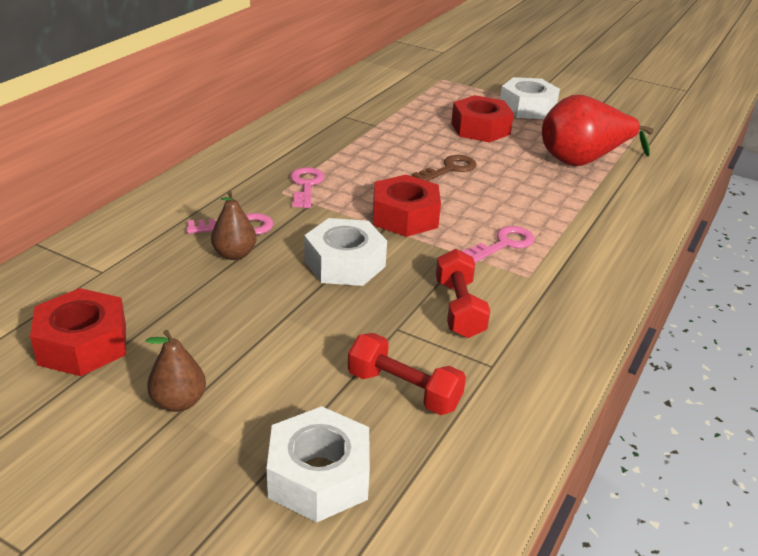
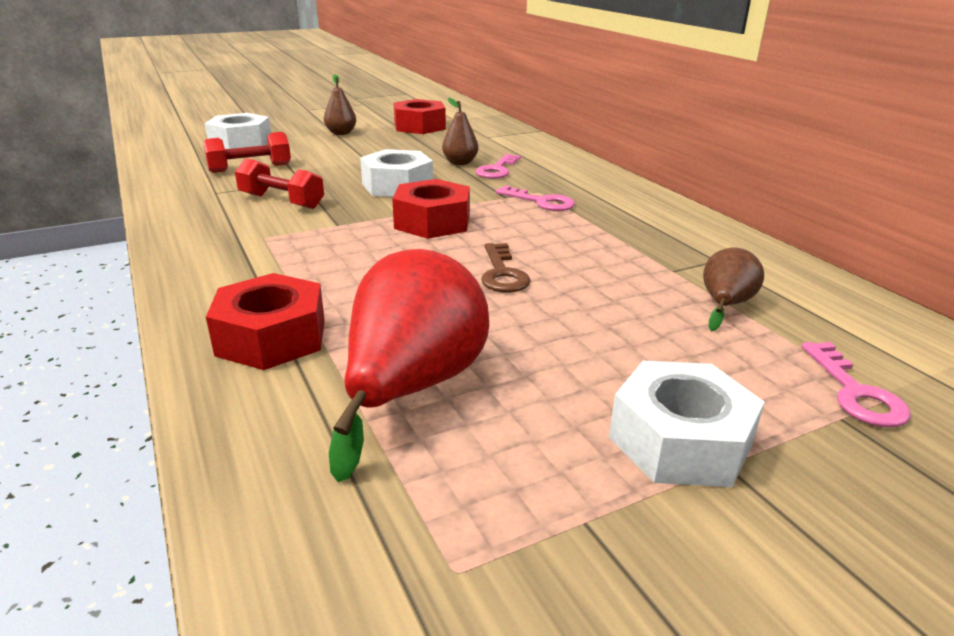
camera: 125 degrees right, 5 degrees down
red nut [451,95,514,143] -> red nut moved to [206,273,325,370]
pink key [462,226,535,263] -> pink key moved to [801,342,910,427]
none -> brown pear [703,248,764,332]

